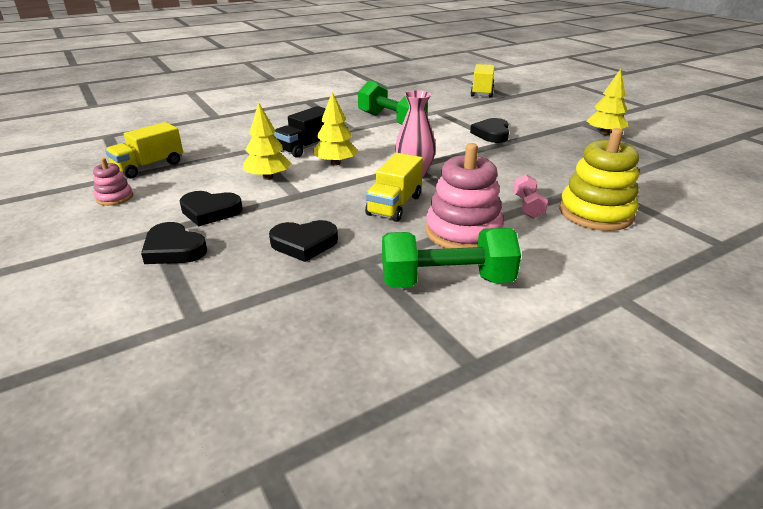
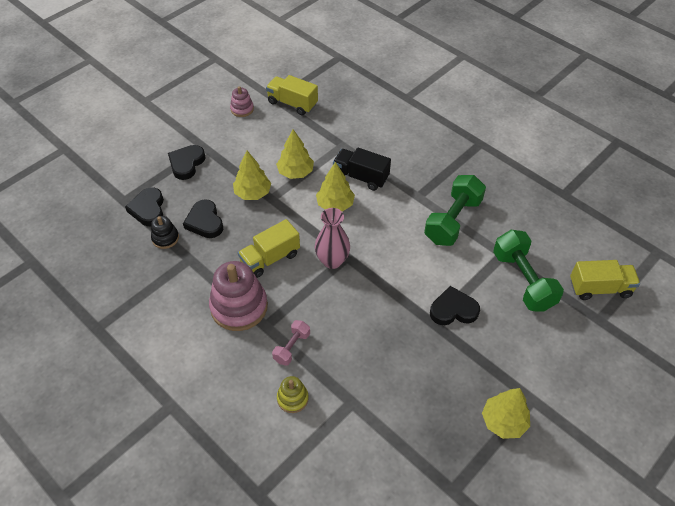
camera: 75 degrees right, 20 degrees up
black heart [180,191,243,226] -> black heart moved to [125,187,164,226]
yellow truck [365,153,423,222] -> yellow truck turned 45 degrees counterclockwise [238,219,300,278]
green dumbbell [382,228,521,288] -> green dumbbell moved to [493,230,564,312]
pink dumbbell [513,174,548,219] -> pink dumbbell turned 45 degrees counterclockwise [272,320,310,366]
yellow stacking toy [559,128,639,231] -> yellow stacking toy [277,376,309,413], size x0.51
none -> black stacking toy [151,216,179,249]
none -> yellow tree [233,151,271,200]

